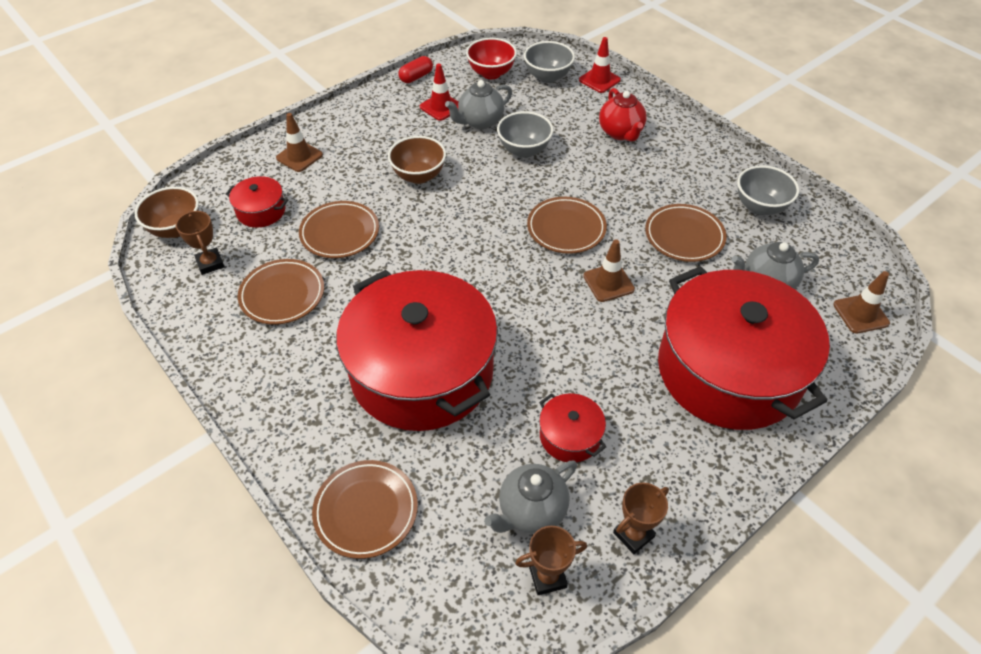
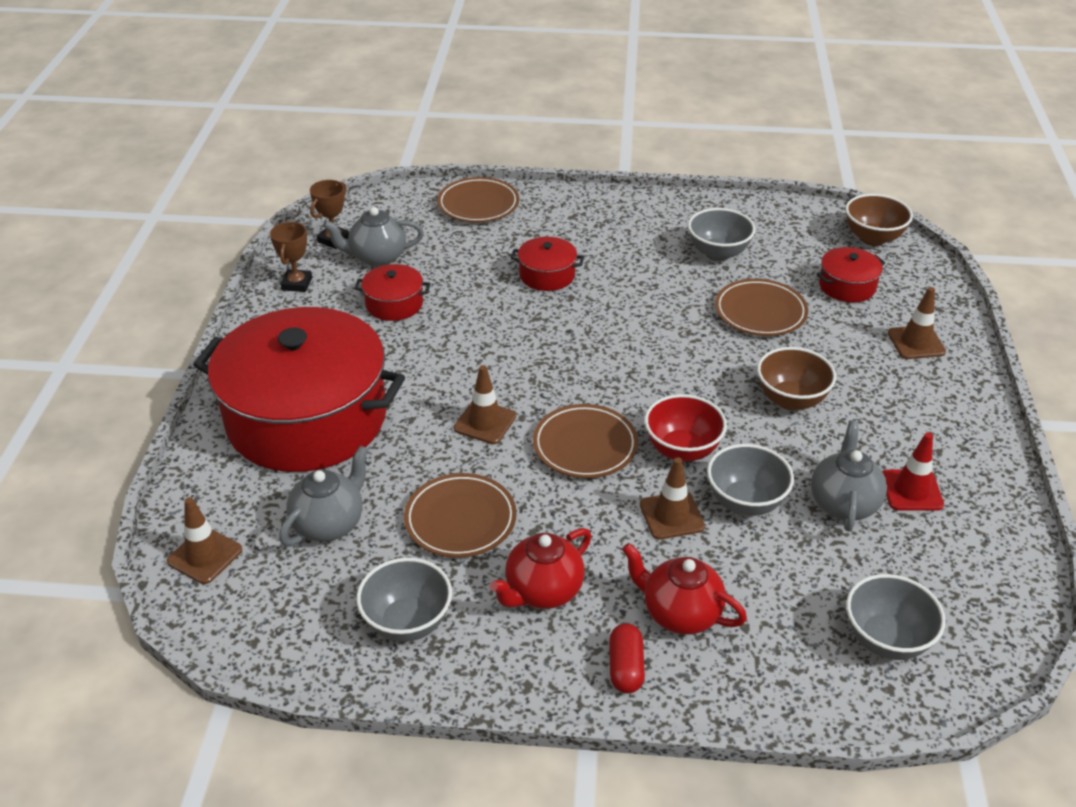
camera: 135 degrees right, 10 degrees down
brown trophy [176,211,224,275] -> none
brown plate [238,259,324,325] -> grey bowl [688,208,755,261]
red pot [336,270,498,431] -> red pot [511,237,584,291], size x0.40
red capsule [398,56,433,83] -> red capsule moved to [609,623,645,694]
red bowl [466,38,517,79] -> red bowl moved to [644,394,727,461]
grey teapot [484,460,577,534] -> grey teapot turned 105 degrees counterclockwise [323,207,424,267]
red traffic cone [579,37,621,93] -> none
none -> red teapot [490,528,592,609]
none -> brown traffic cone [640,457,705,540]

